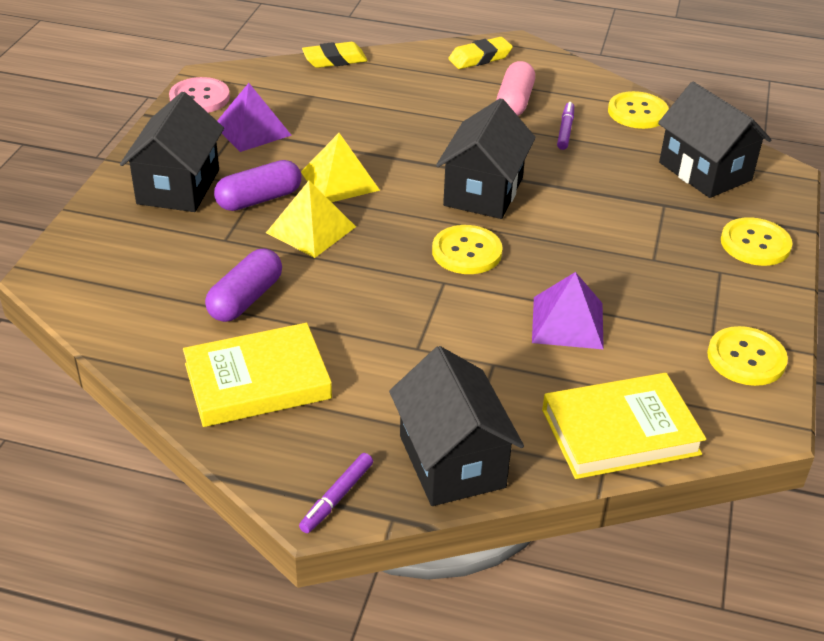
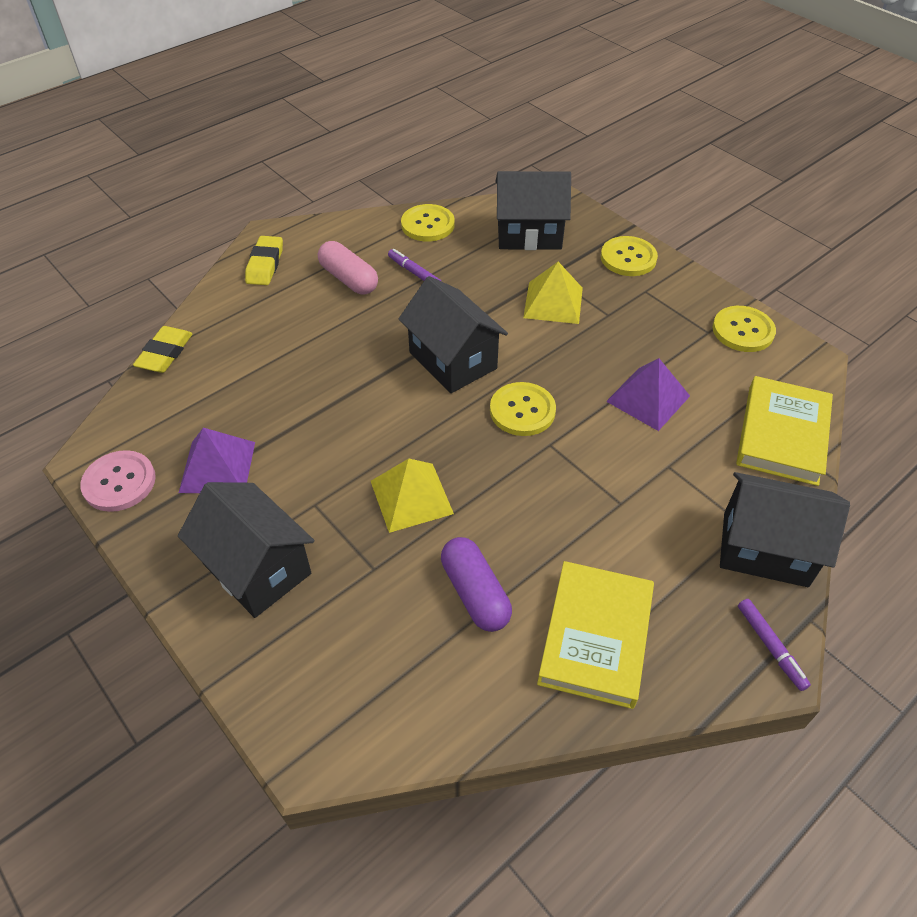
camera: 55 degrees left, 10 degrees up
purple capsule [214,160,301,211] -> none
yellow pyramid [301,133,380,202] -> yellow pyramid moved to [523,262,583,324]

